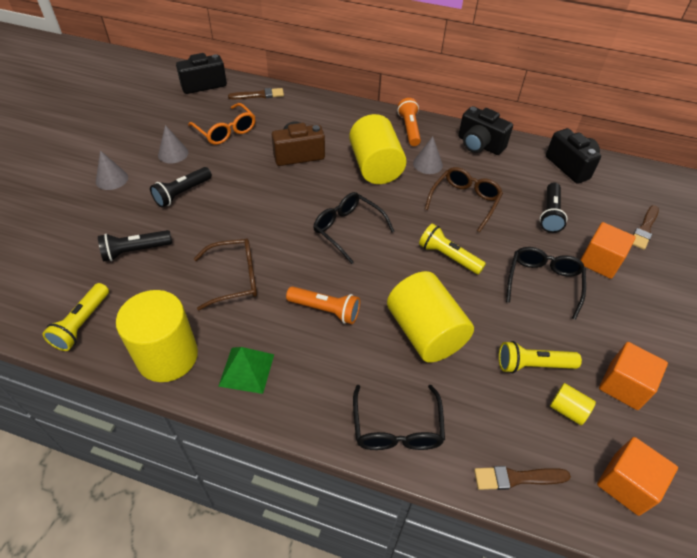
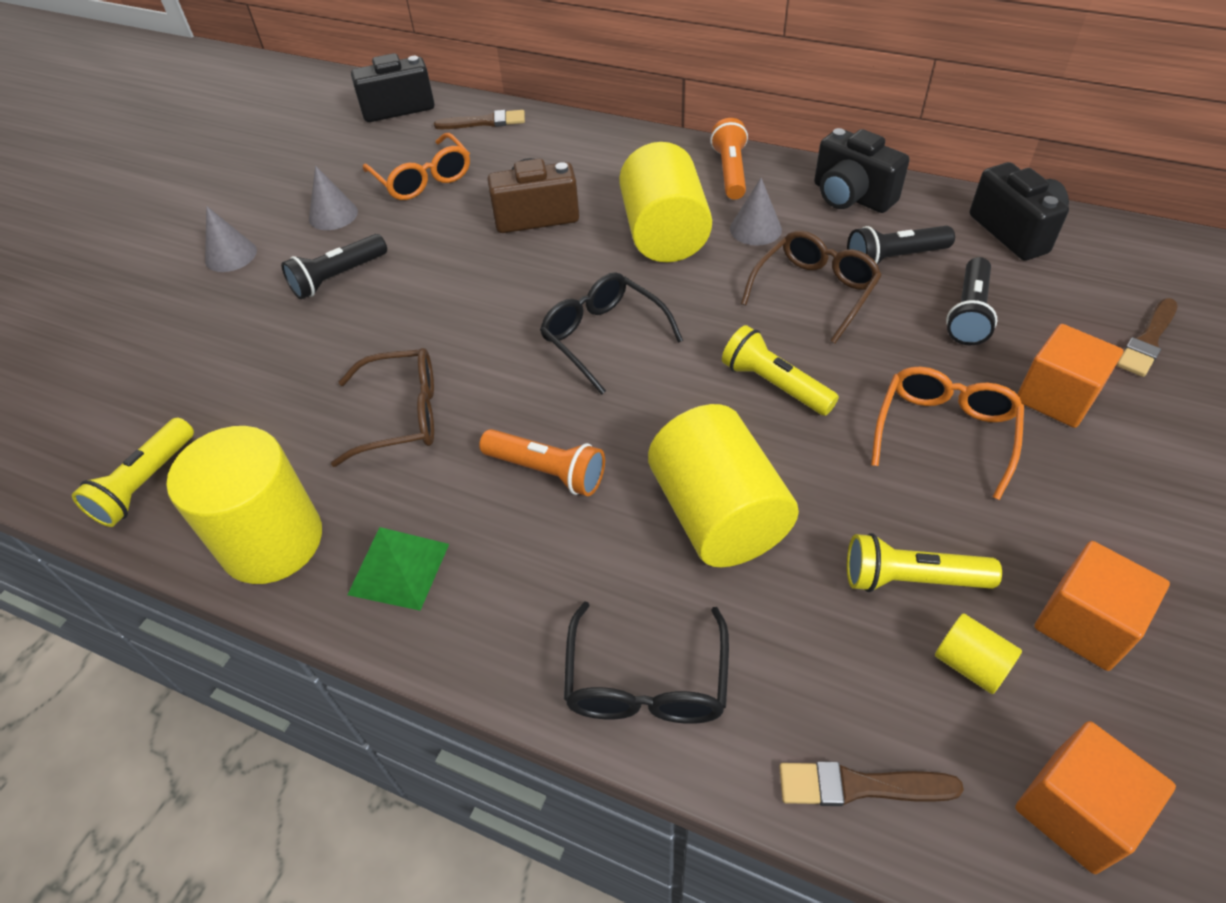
camera: 10 degrees right, 0 degrees up
black flashlight [98,230,172,261] -> black flashlight moved to [847,226,955,264]
black glasses [506,247,586,320] -> orange glasses [871,367,1024,500]

